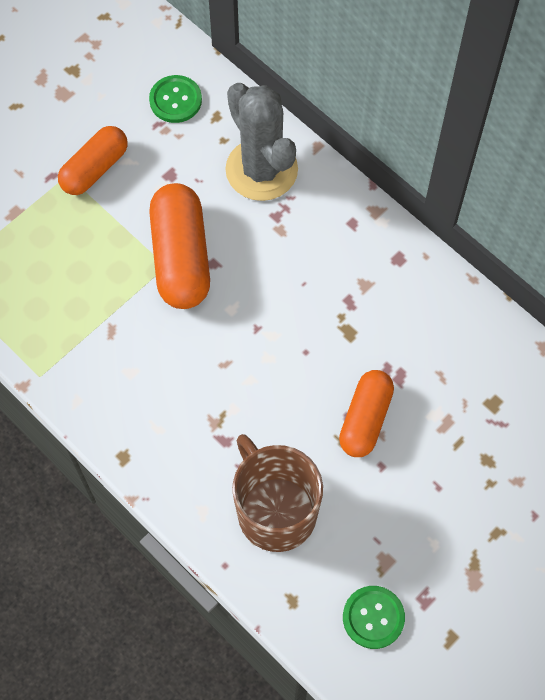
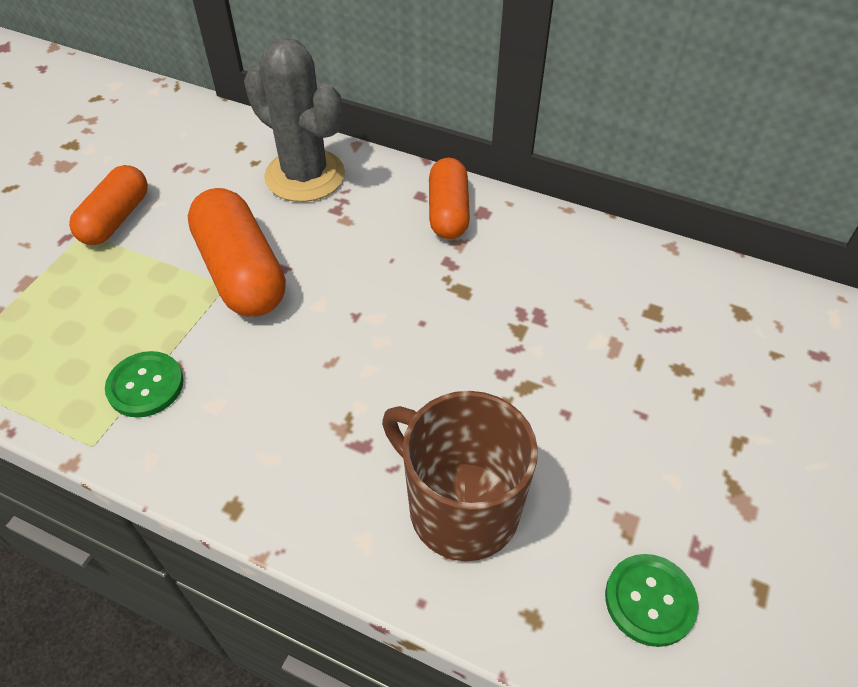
camera: 20 degrees left, 15 degrees down
green button [149,75,202,123] -> green button moved to [105,351,184,418]
orange capsule [339,370,394,457] -> orange capsule moved to [429,158,470,239]

